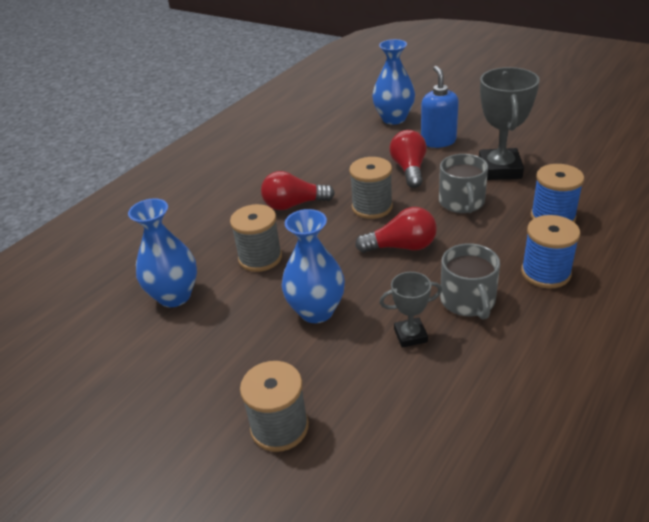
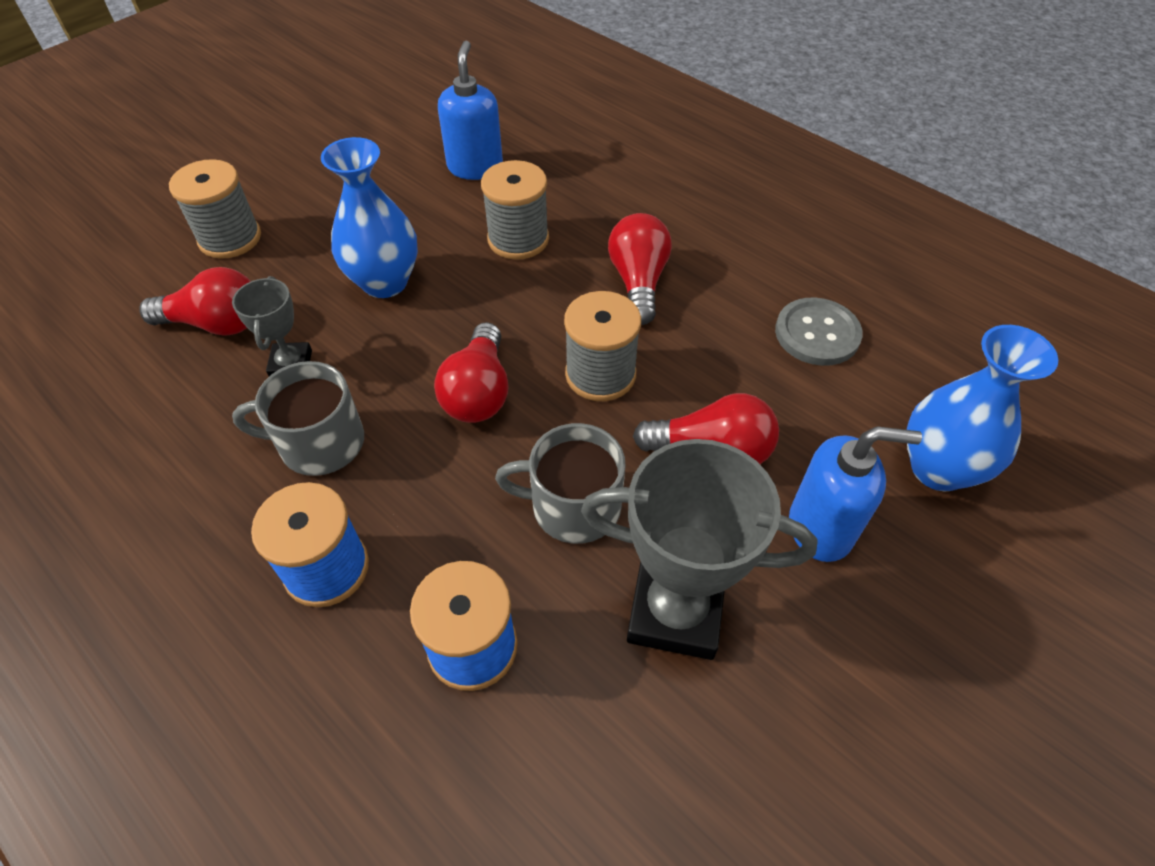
camera: 95 degrees right, 15 degrees up
blue vase [128,198,197,307] -> blue soap dispenser [438,41,503,180]
none -> red light bulb [139,267,251,336]
none -> grey button [775,298,863,366]

